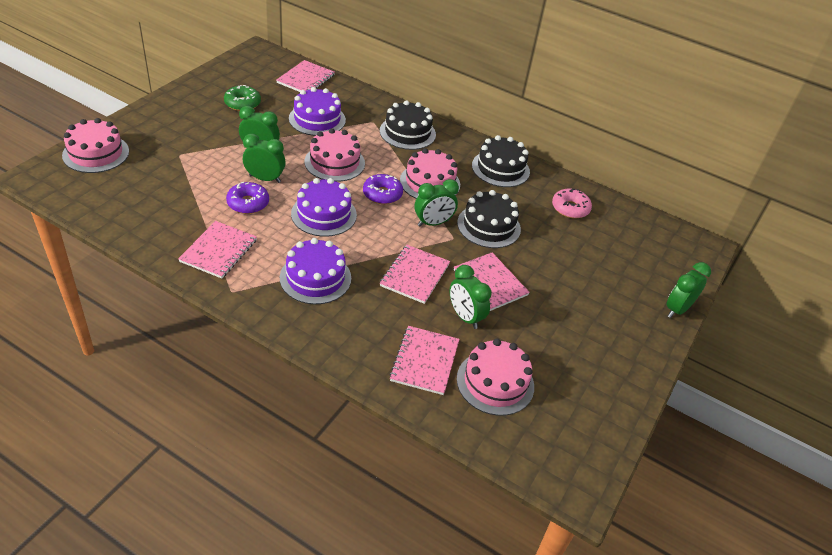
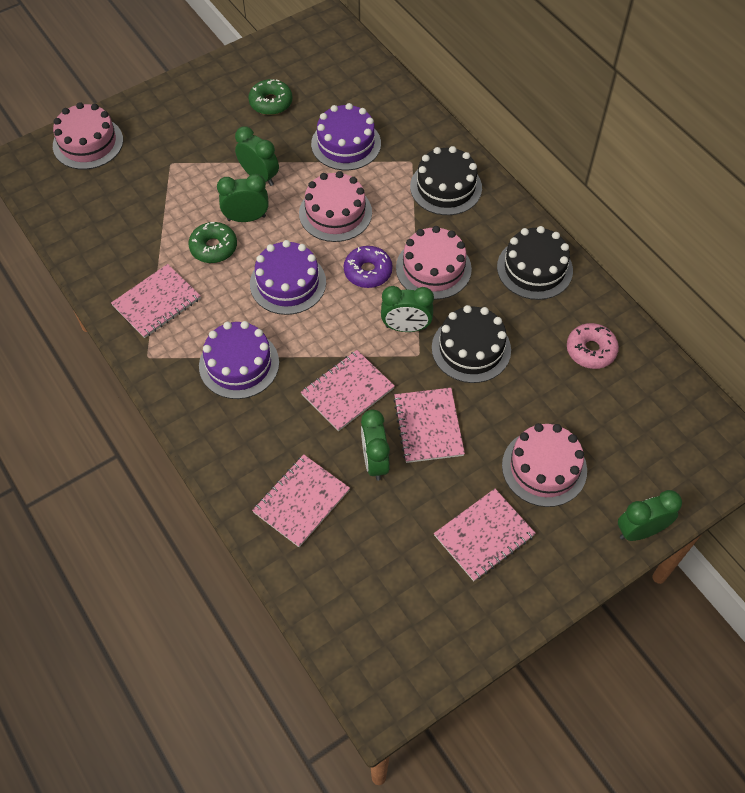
camera: 30 degrees right, 15 degrees up
purple donut [226,182,269,214] -> green donut [188,222,237,263]
green clock [243,134,286,183] -> green clock turned 45 degrees counterclockwise [217,174,269,222]
pink notebook [276,60,335,92] -> pink notebook moved to [434,489,536,581]
pink cake [457,339,534,416] -> pink cake moved to [502,423,587,507]

